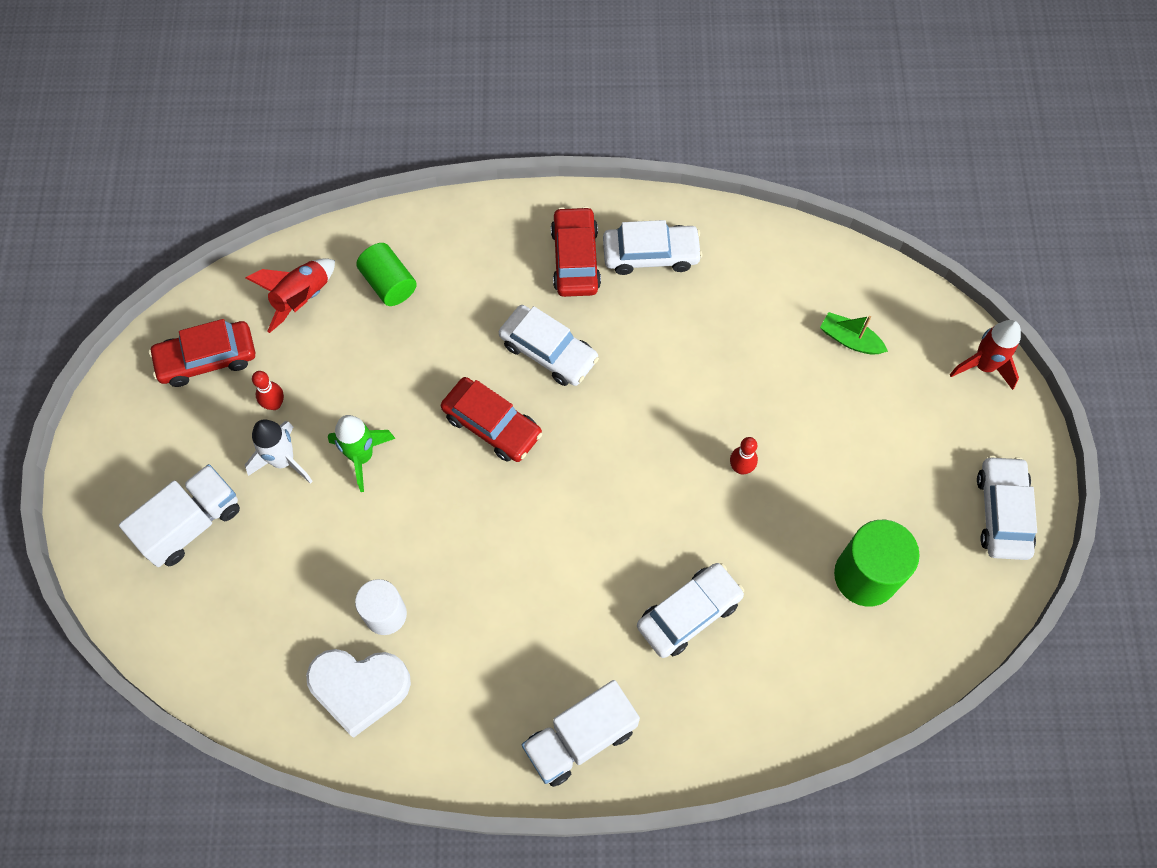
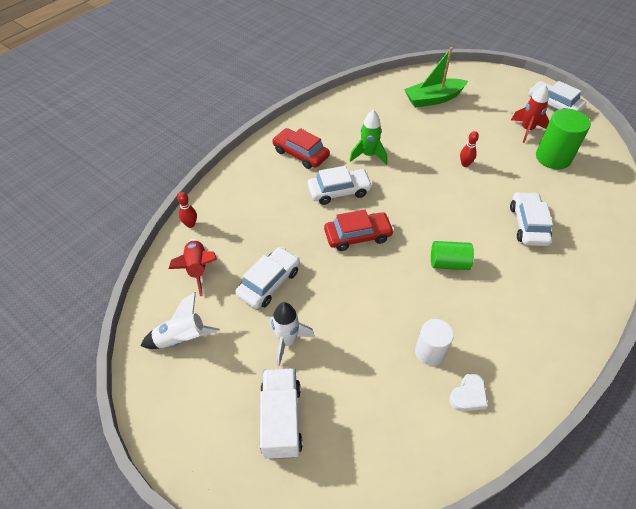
camera: 50 degrees left, 15 degrees down
red car [149,319,255,387] -> white rocket [140,292,220,349]
red bowling pin [252,371,284,410] -> red bowling pin moved to [177,192,197,228]
white heart [306,649,411,738] -> white heart [449,373,488,412], size x0.56
green rocket [328,415,395,492] -> green rocket moved to [349,110,387,165]
green cylinder [356,243,417,306] -> green cylinder moved to [431,241,474,270]
white truck [522,680,640,787] -> none
white car [603,220,702,275] -> white car moved to [235,247,300,309]
green boat [820,312,888,355] -> green boat [404,47,468,108], size x1.79
red rocket [950,320,1021,390] -> red rocket moved to [511,84,549,143]

